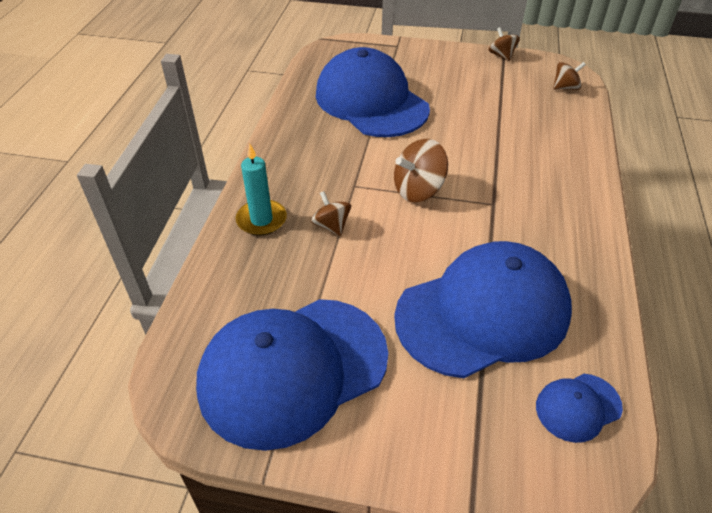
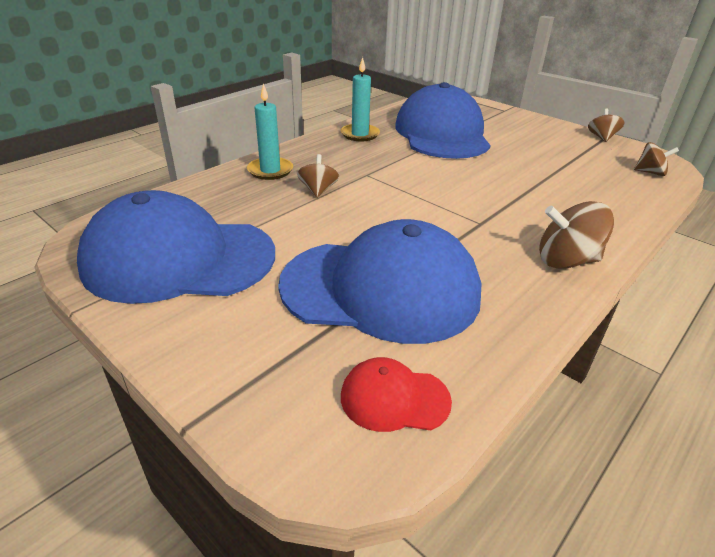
camera: 30 degrees right, 10 degrees down
brown spinning top [394,139,448,202] -> brown spinning top moved to [539,201,614,269]
blue cap [536,374,623,443] -> red cap [341,357,452,432]
none -> turquoise candle [341,57,380,141]

